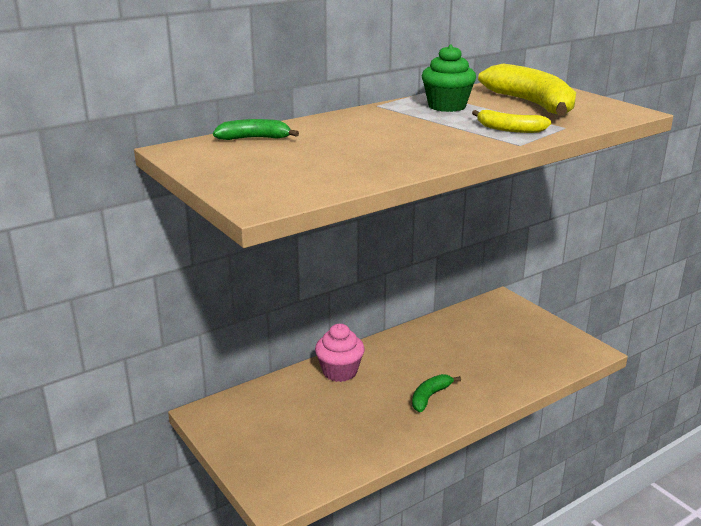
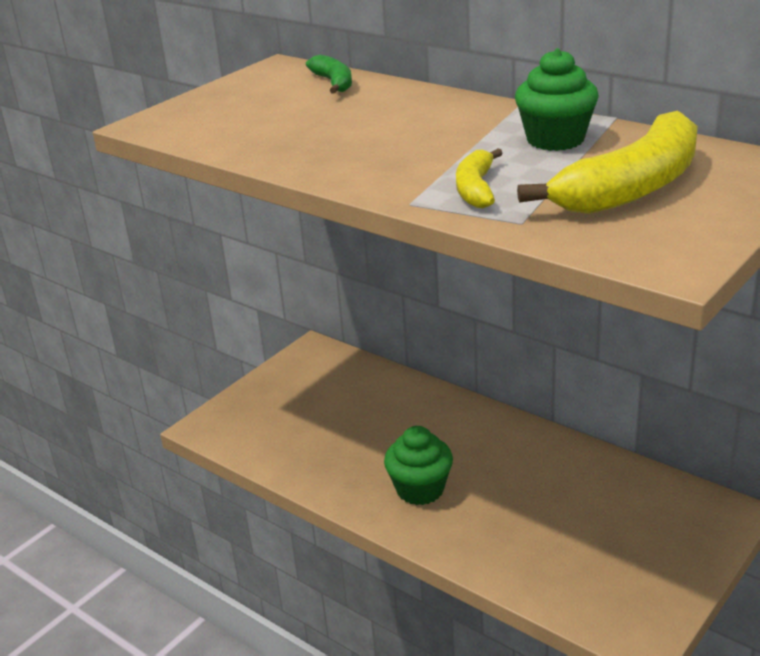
camera: 75 degrees right, 5 degrees up
pink cupcake [315,324,365,382] -> none
green banana [412,374,461,412] -> green cupcake [384,426,453,505]

